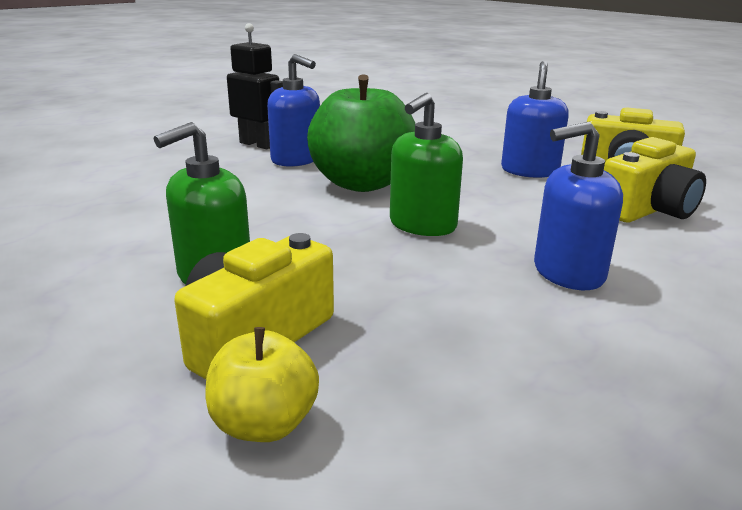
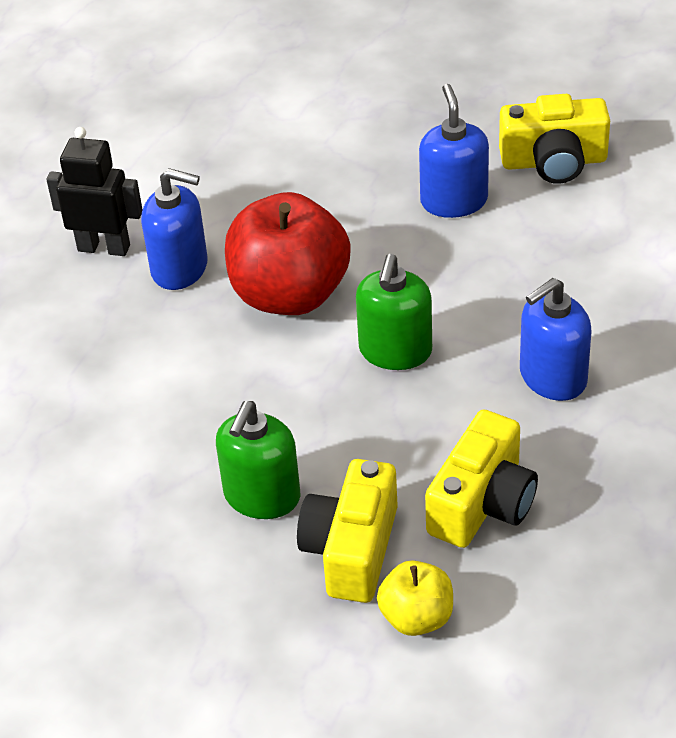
camera: 20 degrees left, 20 degrees up
green apple [307,74,415,192] -> red apple [225,192,351,315]
yellow camera [604,137,706,222] -> yellow camera moved to [425,409,538,548]

